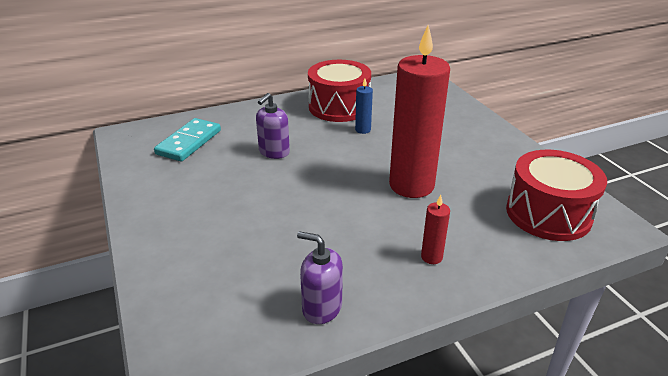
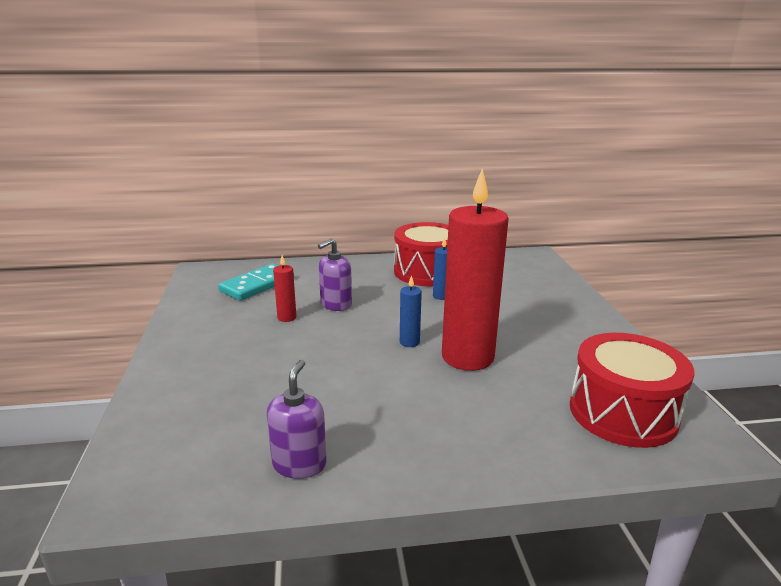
camera: 15 degrees right, 10 degrees down
purple soap dispenser [297,231,343,324] -> purple soap dispenser turned 60 degrees clockwise [267,360,327,479]
red candle [421,195,450,264] -> red candle moved to [273,255,296,322]
none -> blue candle [400,275,422,347]

